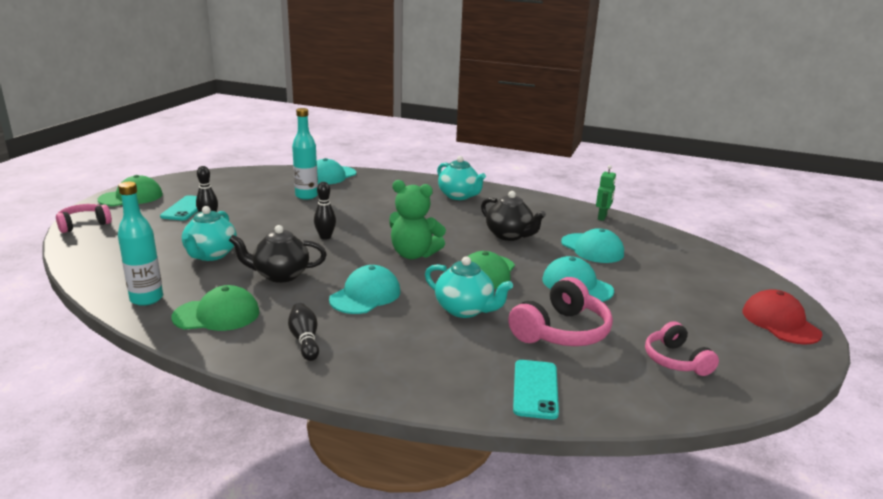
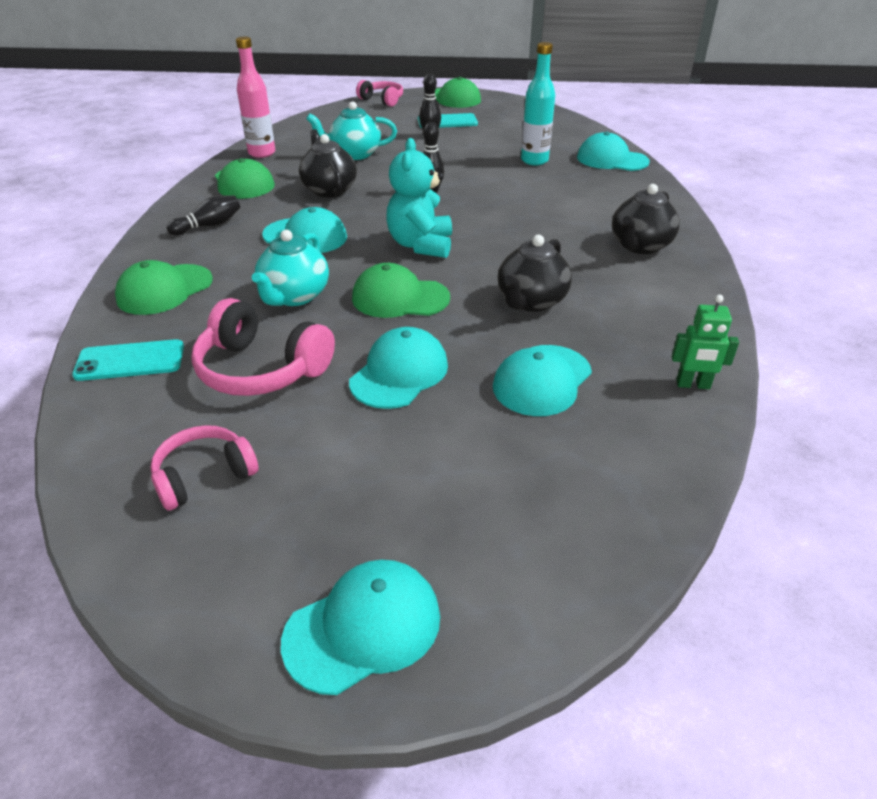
camera: 75 degrees right, 15 degrees up
turquoise bottle [118,182,163,306] -> pink bottle [236,37,275,158]
green teddy bear [389,180,446,259] -> turquoise teddy bear [386,138,452,258]
turquoise teapot [437,156,486,200] -> black teapot [612,184,680,254]
red cap [743,289,822,345] -> turquoise cap [281,560,440,695]
none -> green cap [115,260,213,315]

